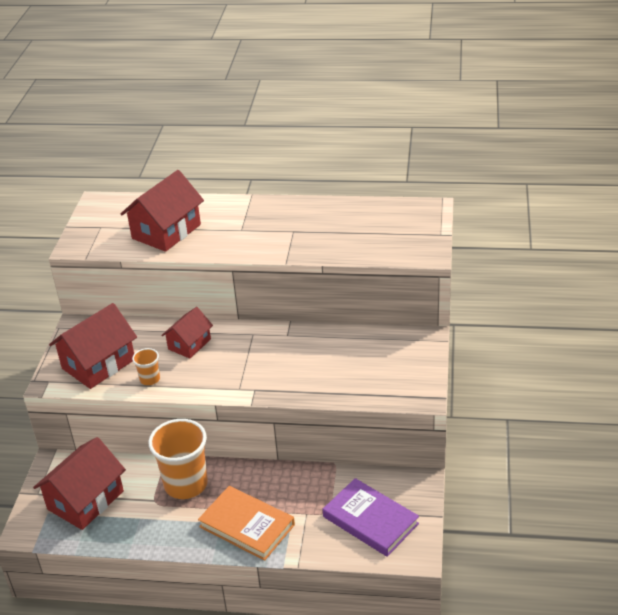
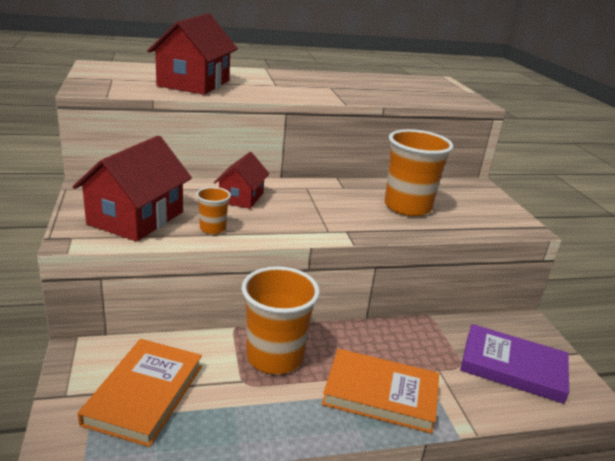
camera: 25 degrees left, 10 degrees down
red house [33,437,126,530] -> orange book [78,339,202,447]
none -> orange cup [385,129,454,216]

